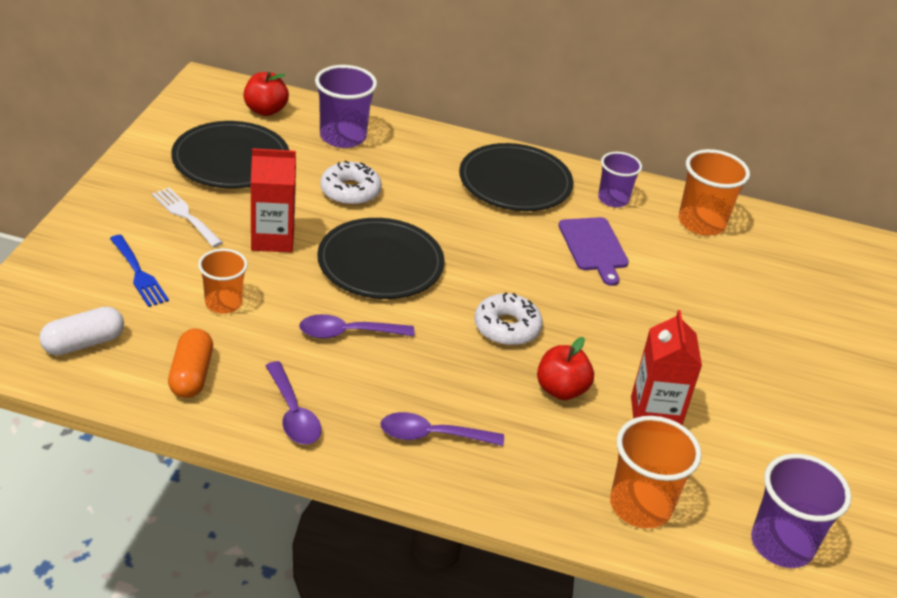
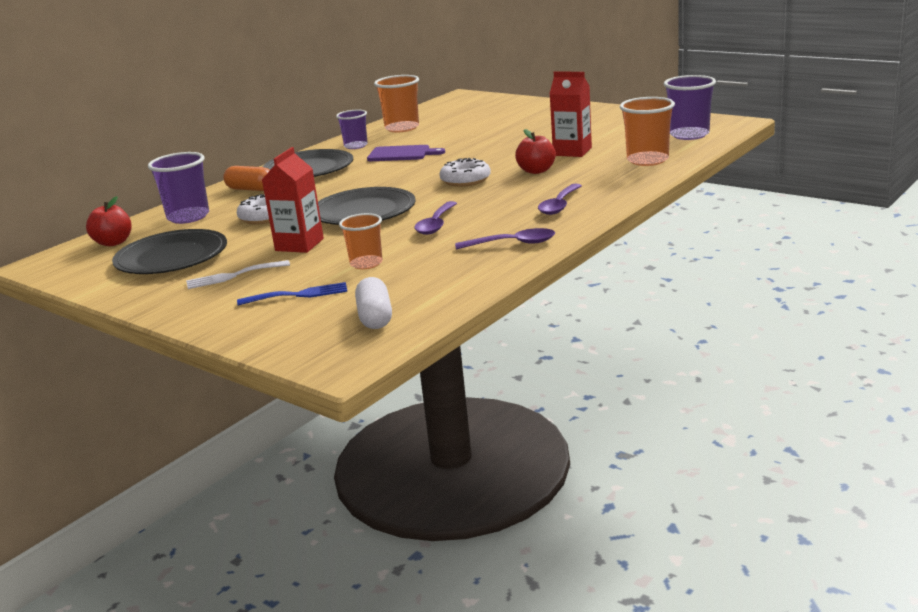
camera: 60 degrees left, 15 degrees down
orange capsule [168,328,213,398] -> orange capsule moved to [223,166,270,191]

